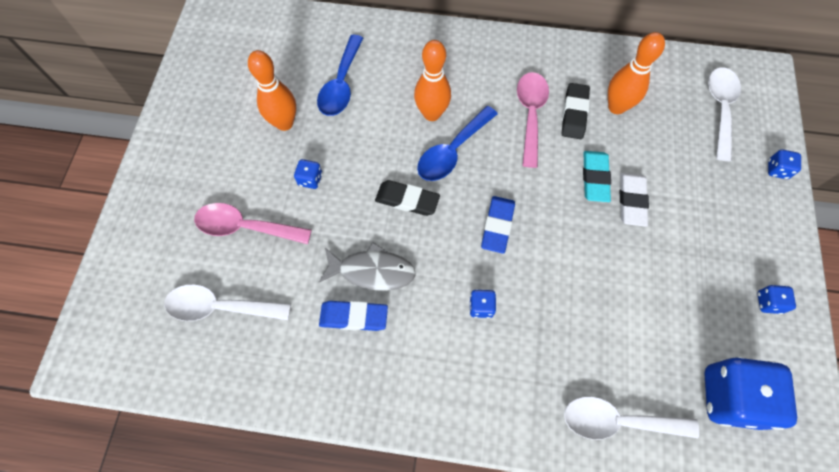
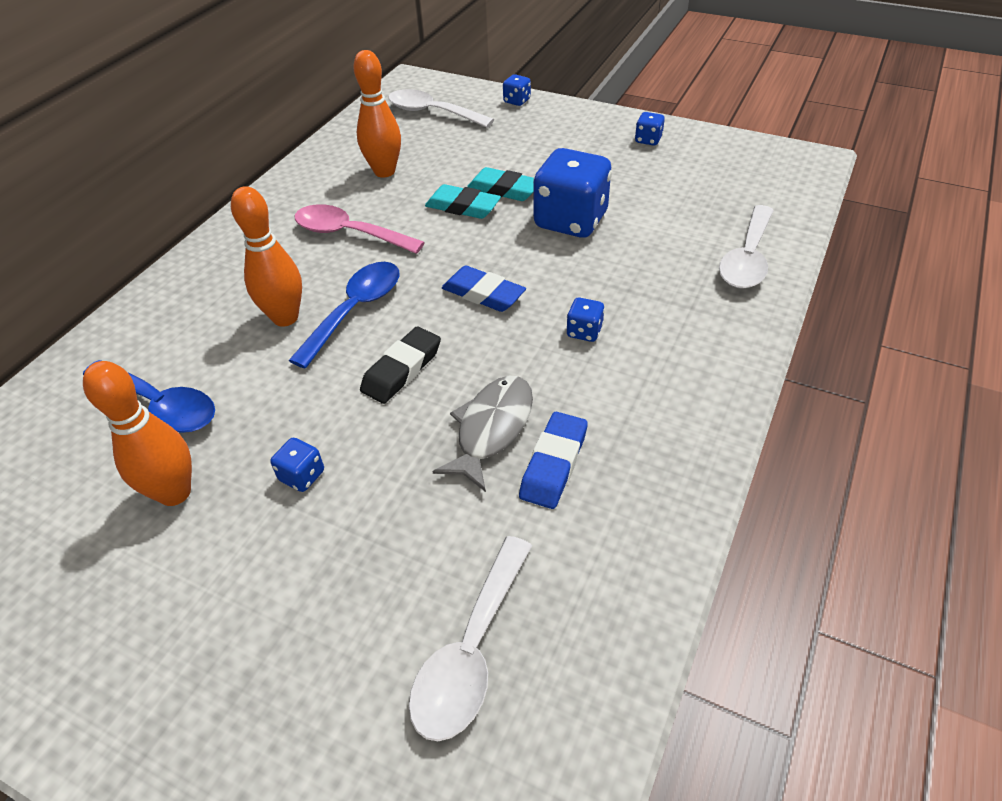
camera: 70 degrees left, 20 degrees down
pink spoon [194,203,312,244] -> none
blue spoon [417,106,498,181] -> blue spoon turned 120 degrees counterclockwise [288,262,399,369]
black eraser [562,83,590,139] -> none
white eraser [620,173,649,227] -> turquoise eraser [467,167,534,201]
blue dice [704,357,797,430] -> blue dice moved to [533,148,612,238]

